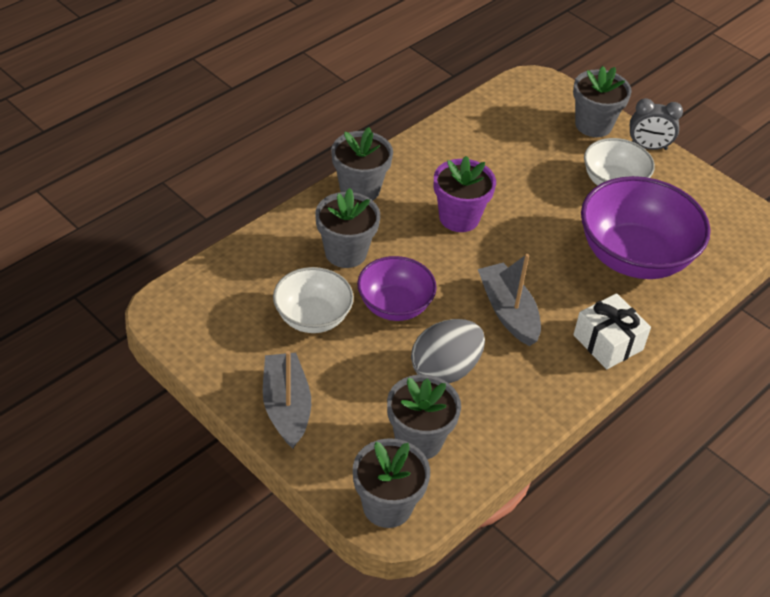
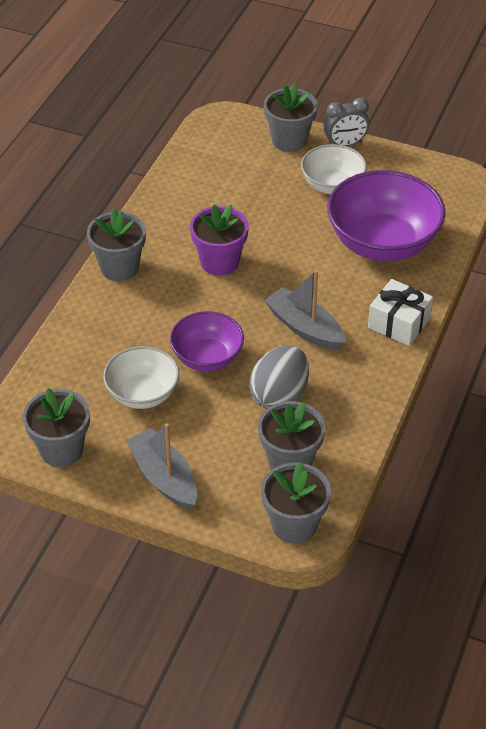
camera: 20 degrees left, 0 degrees up
grey flower pot [315,188,380,268] -> grey flower pot moved to [23,388,90,467]

